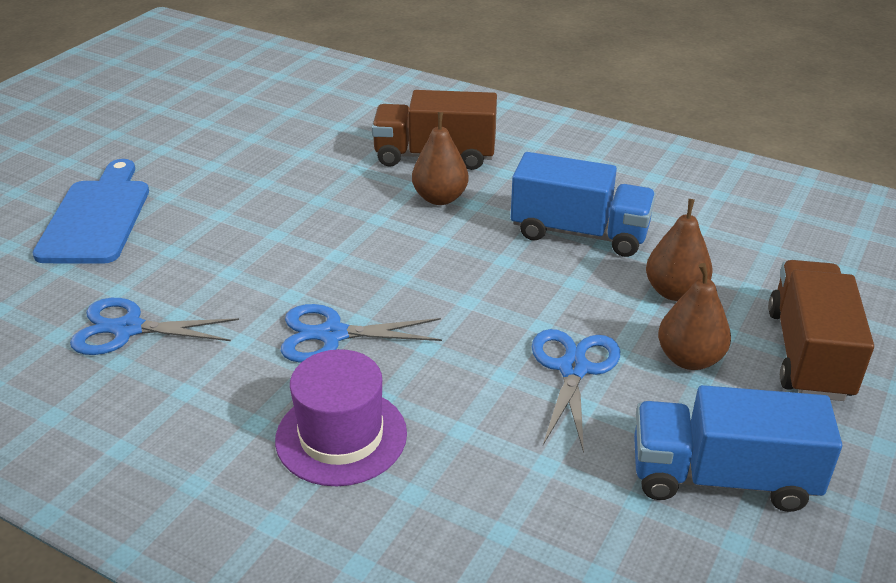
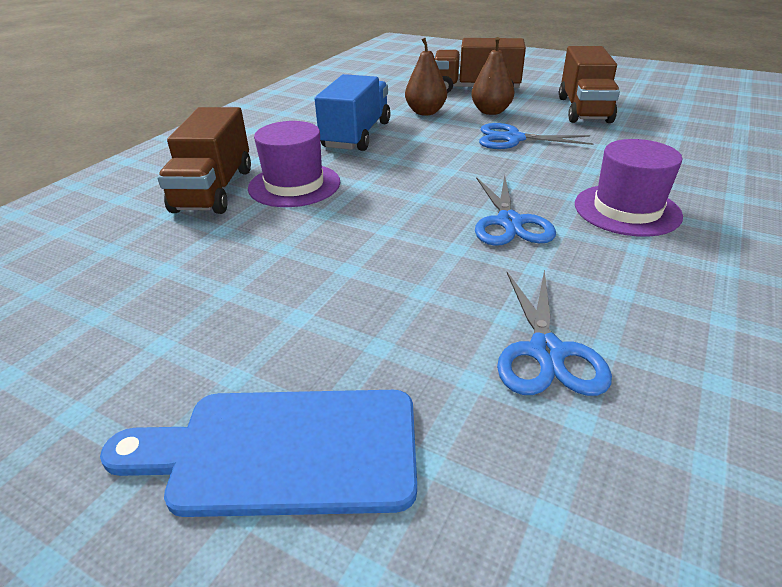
camera: 90 degrees left, 0 degrees up
brown pear [412,112,469,205] -> purple hat [248,121,340,207]
blue truck [634,385,842,512] -> brown truck [559,46,620,123]

